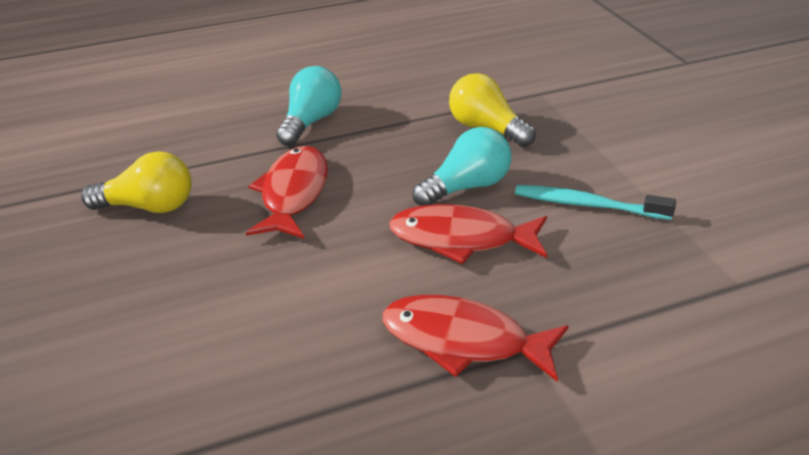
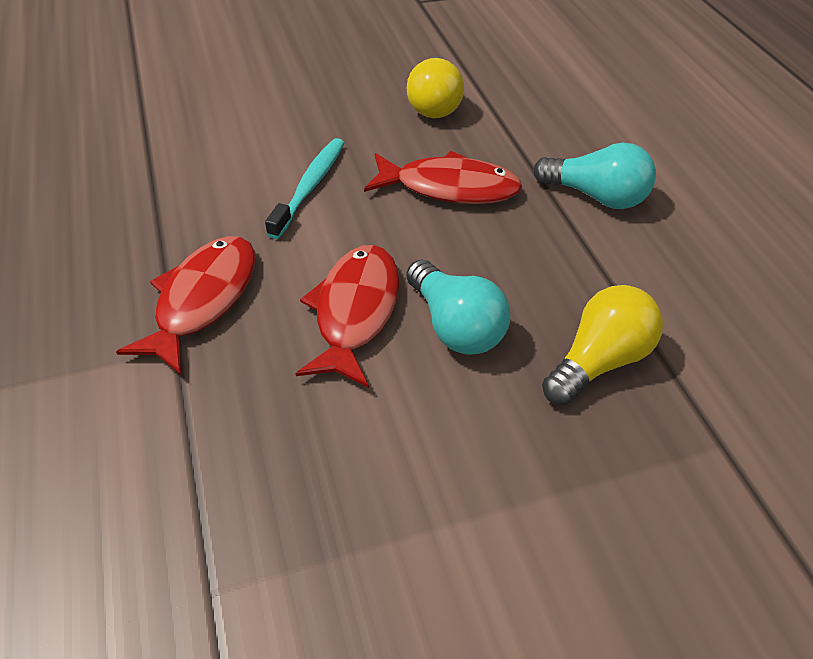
camera: 90 degrees right, 10 degrees up
turquoise toothbrush [515,185,676,220] -> turquoise toothbrush moved to [265,138,344,239]

